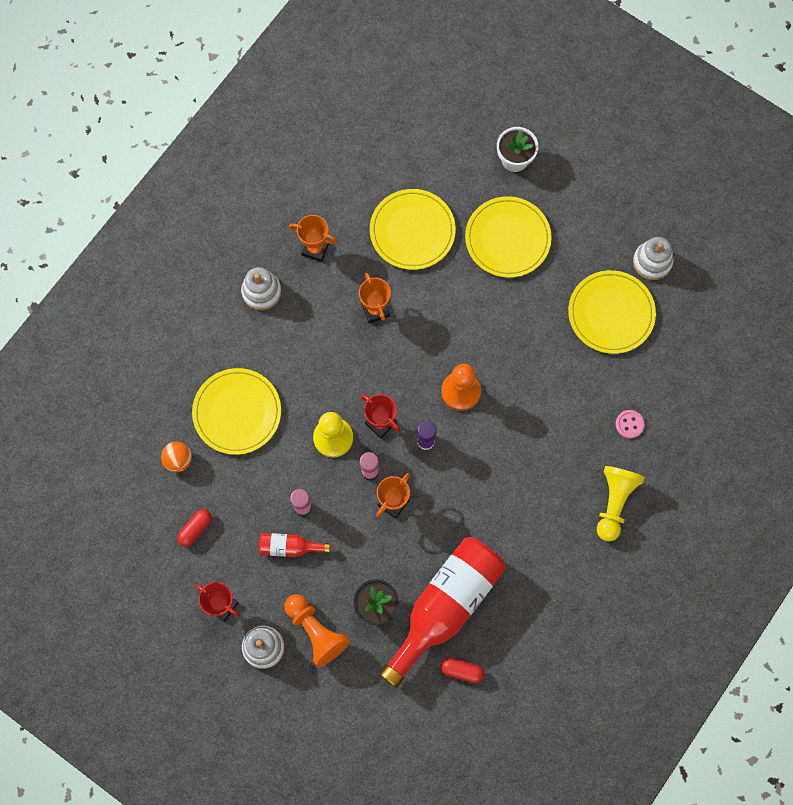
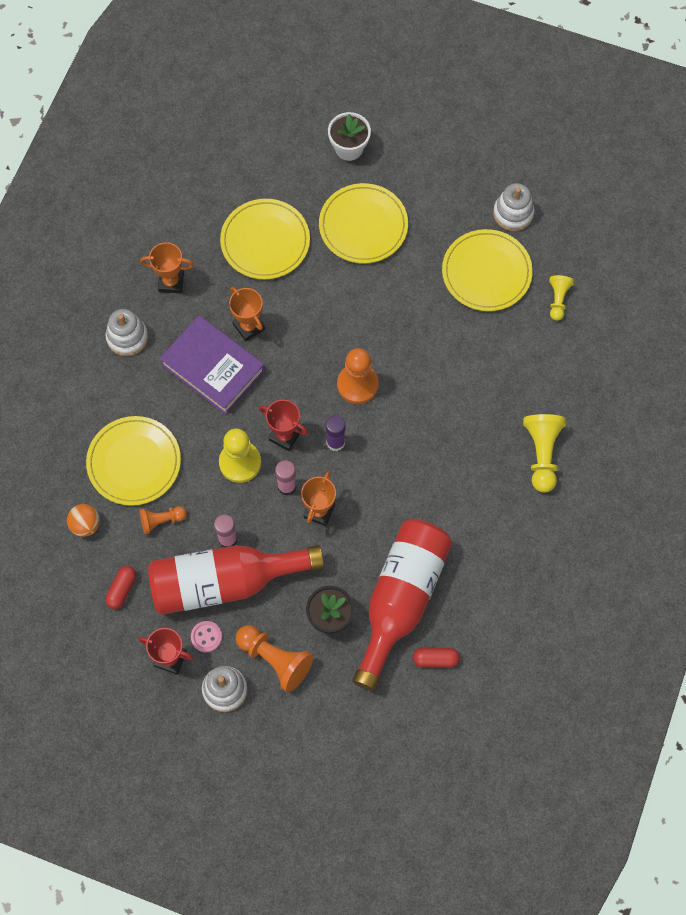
camera: 15 degrees left, 5 degrees down
red bottle [259,533,330,557] -> red bottle [148,545,324,615], size x2.30
pink button [615,410,644,438] -> pink button moved to [191,621,222,653]
none -> orange pawn [139,506,187,534]
none -> purple book [159,315,265,415]
none -> yellow pawn [549,275,574,321]

